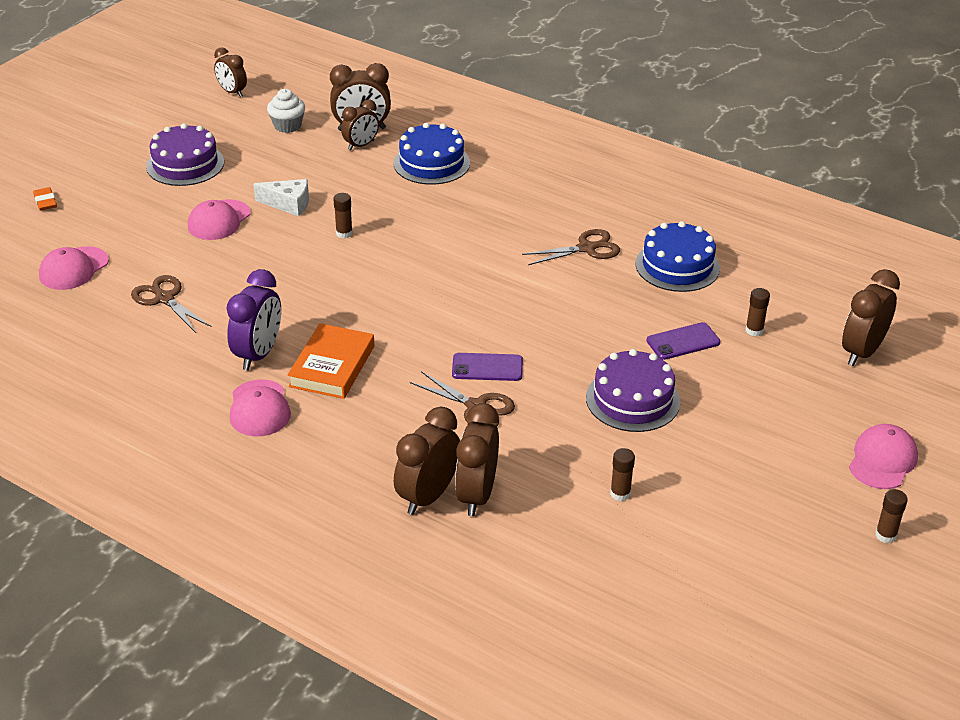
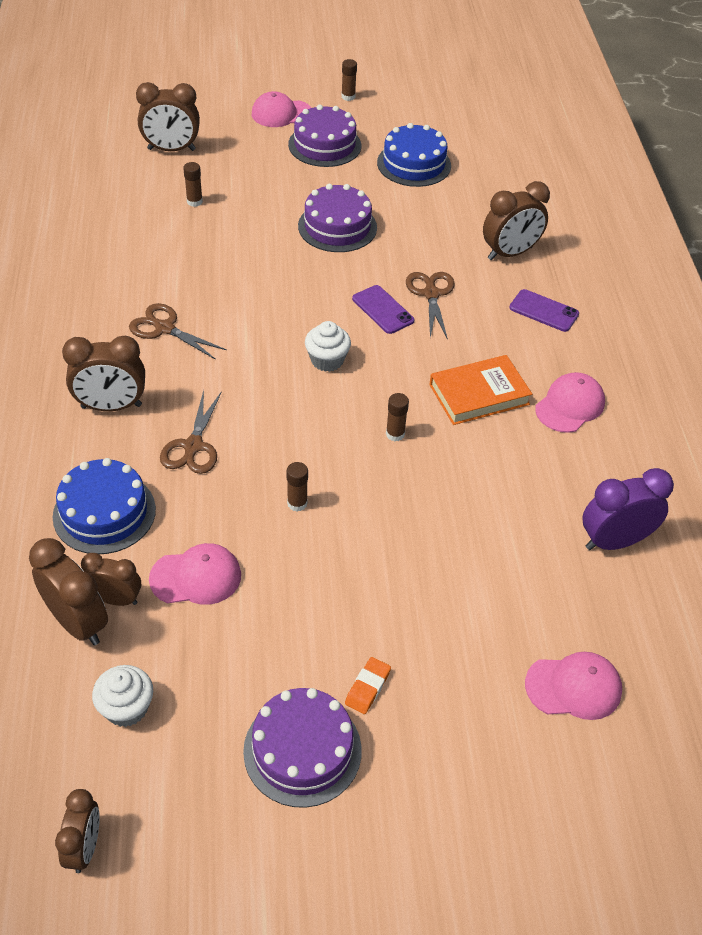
camera: 130 degrees left, 10 degrees up
orange eraser [33,187,57,211] -> orange eraser moved to [345,657,391,714]
brown scissors [131,275,211,333] -> brown scissors moved to [160,390,222,474]
pink cap [188,199,250,240] -> pink cap moved to [149,543,241,605]
purple clock [226,269,281,371] -> purple clock moved to [582,468,674,550]
white cheese [253,179,309,216] -> none
brown clock [394,407,460,515] -> brown clock moved to [62,336,145,411]
brown glue stick [610,448,635,501] -> brown glue stick moved to [386,393,409,441]
blue cake [636,221,720,292] -> blue cake moved to [377,123,451,187]
purple phone [647,322,721,360] -> purple phone moved to [509,289,579,332]
none -> purple cake [288,105,361,167]
none -> white cupcake [305,321,351,372]

